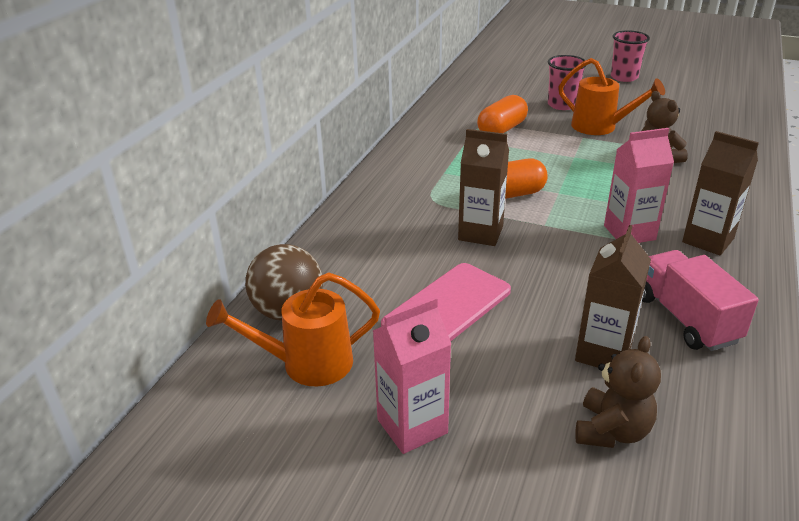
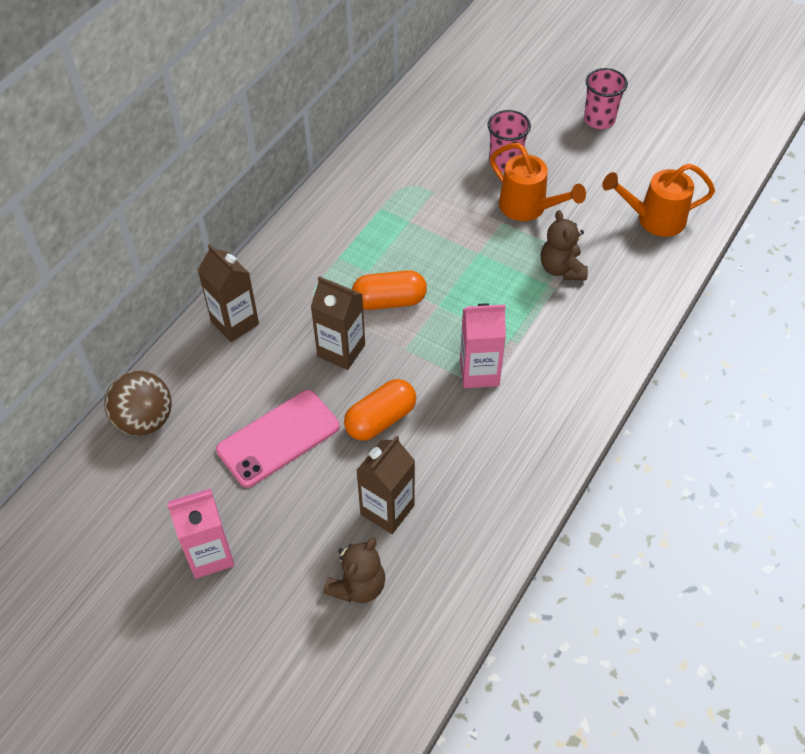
camera: 10 degrees right, 20 degrees up
orange watering can [206,272,380,387] -> orange watering can moved to [602,164,715,237]
orange capsule [477,95,528,133] -> orange capsule moved to [344,379,416,441]
pink truck [642,250,759,351] -> none
brown carton [682,131,759,255] -> brown carton moved to [198,244,259,342]

